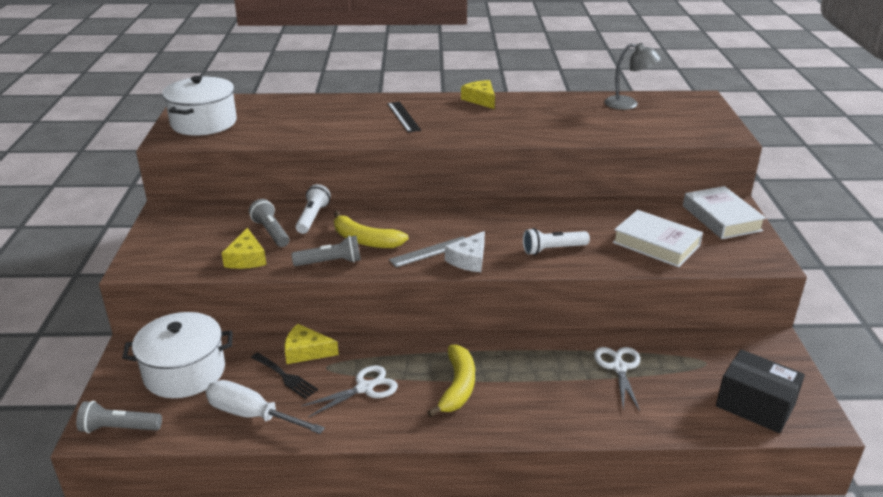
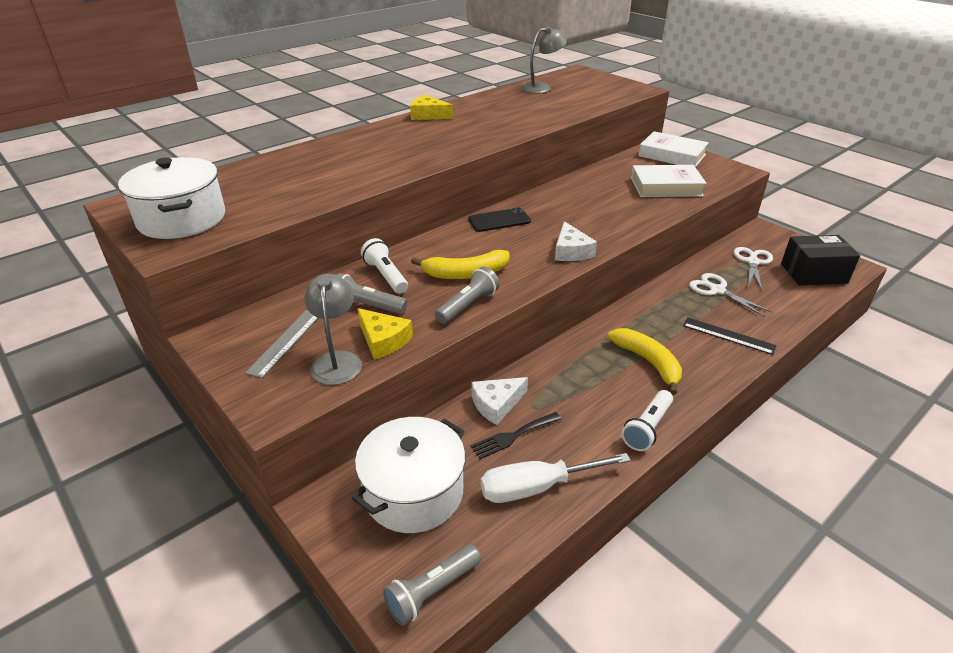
camera: 40 degrees left, 5 degrees up
black fork [251,353,318,399] -> black fork turned 150 degrees clockwise [471,412,561,459]
yellow cheese [285,324,339,364] -> white cheese [472,377,528,425]
white scissors [301,365,398,418] -> white scissors moved to [733,247,773,290]
black ruler [387,101,421,133] -> black ruler moved to [683,317,777,355]
grey ruler [389,236,465,267] -> grey ruler moved to [245,310,318,378]
white flashlight [523,228,590,255] -> white flashlight moved to [621,390,673,451]
none -> grey lamp [304,274,362,385]
none -> black phone [468,207,531,232]

